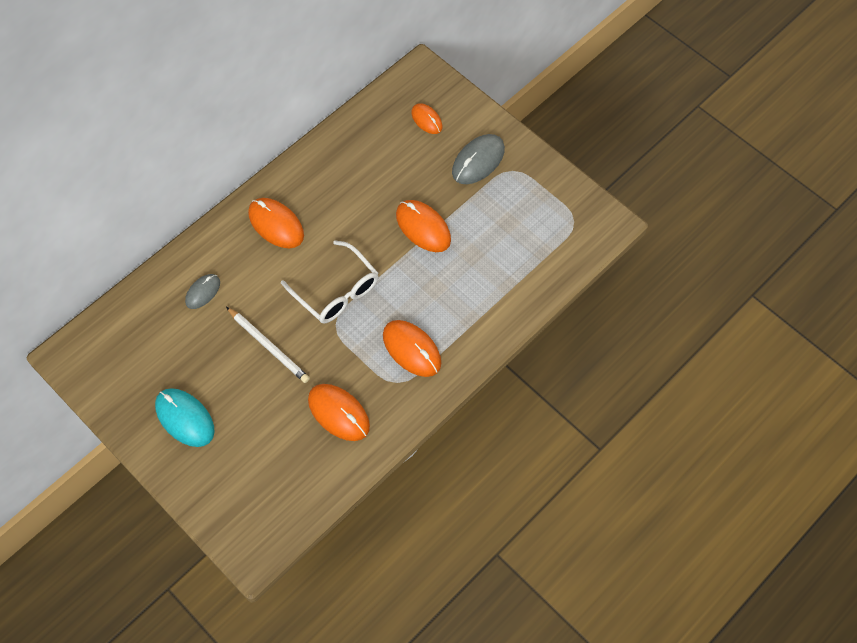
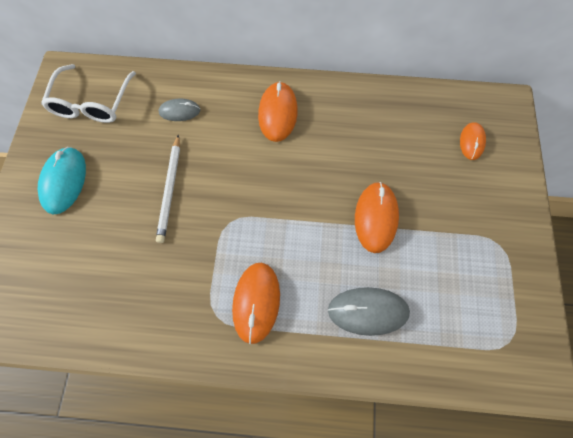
camera: 50 degrees right, 5 degrees up
white glasses [281,240,379,323] -> white glasses moved to [41,64,136,123]
orange mouse [308,384,370,441] -> none
grey mouse [452,134,505,184] -> grey mouse moved to [328,287,410,336]

